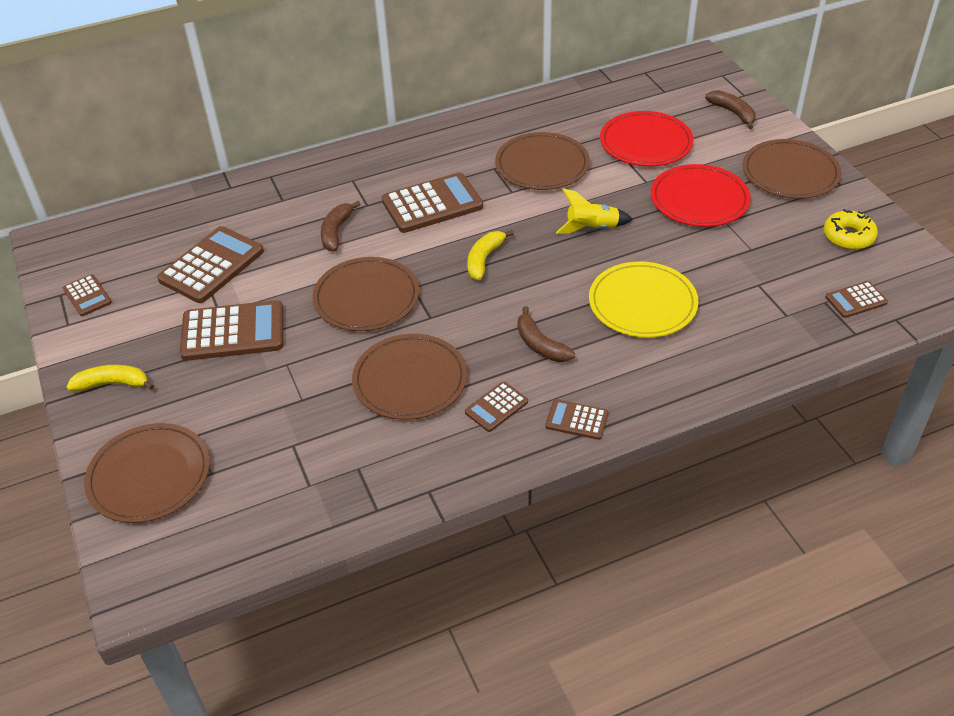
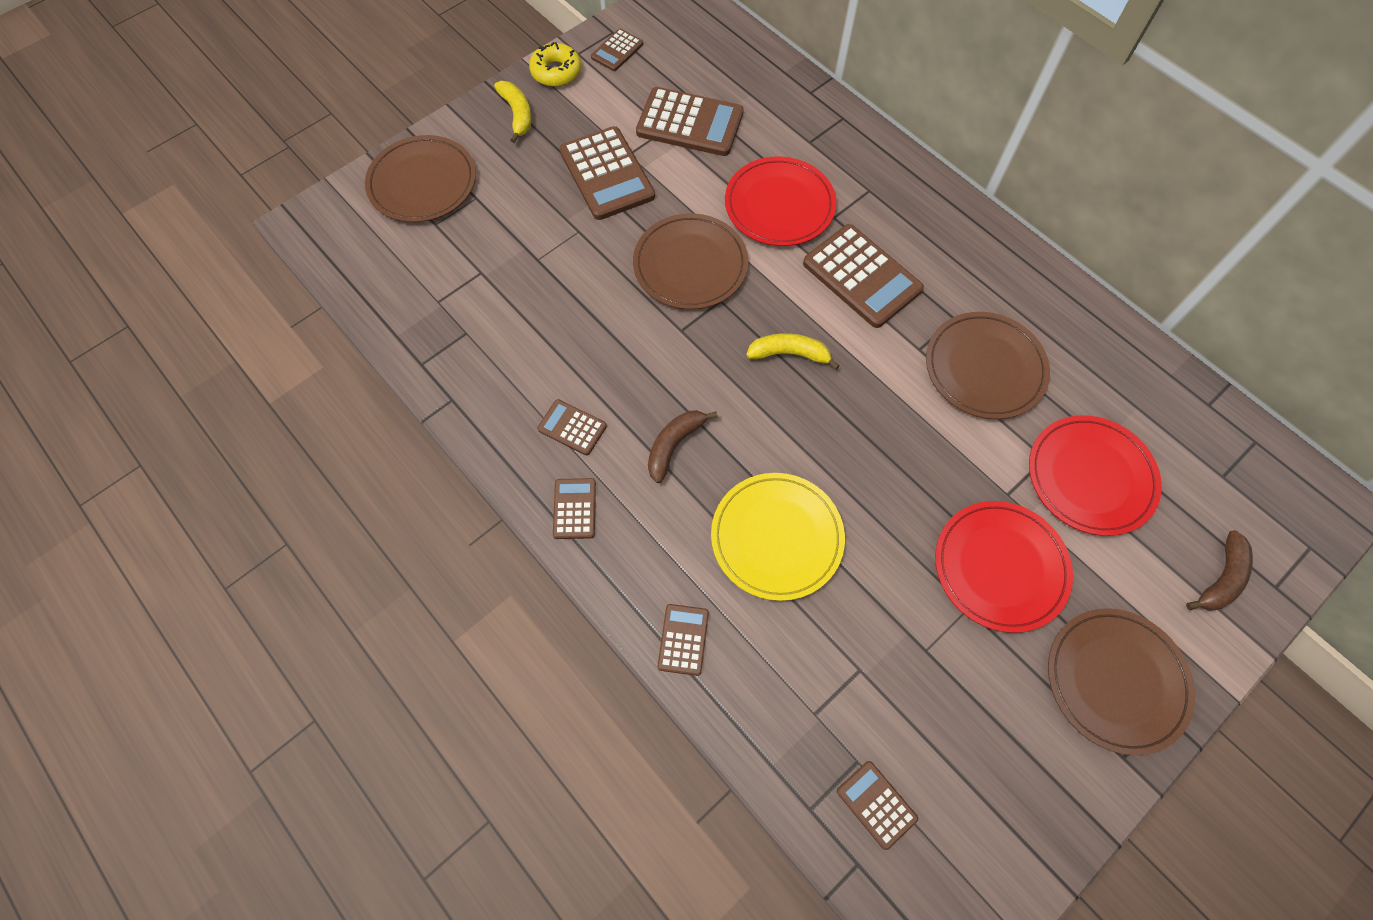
camera: 70 degrees right, 20 degrees up
brown banana [321,201,361,252] -> red plate [725,157,836,246]
brown plate [352,334,467,420] -> none
yellow rocket [556,188,633,234] -> none
yellow donut [824,209,878,250] -> yellow donut moved to [529,42,581,87]
none -> brown calculator [658,604,709,676]

